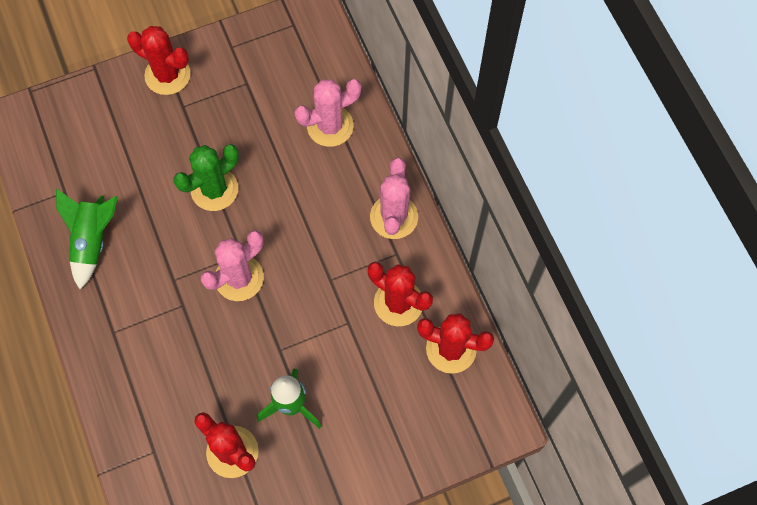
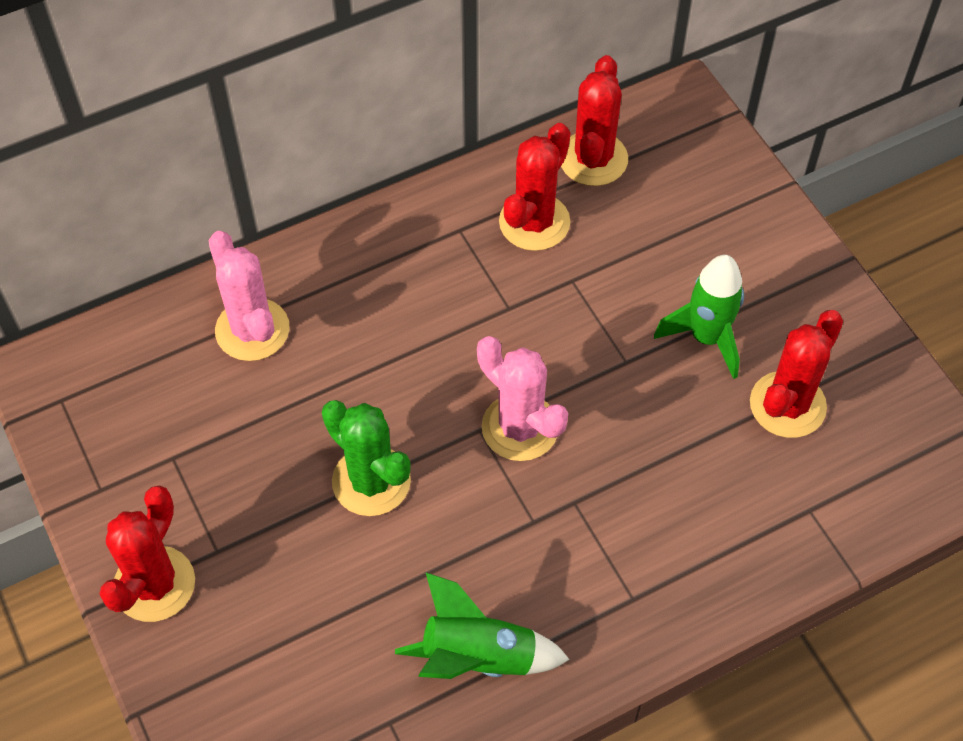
camera: 95 degrees left, 10 degrees down
pink cactus [370,158,418,239] -> none

